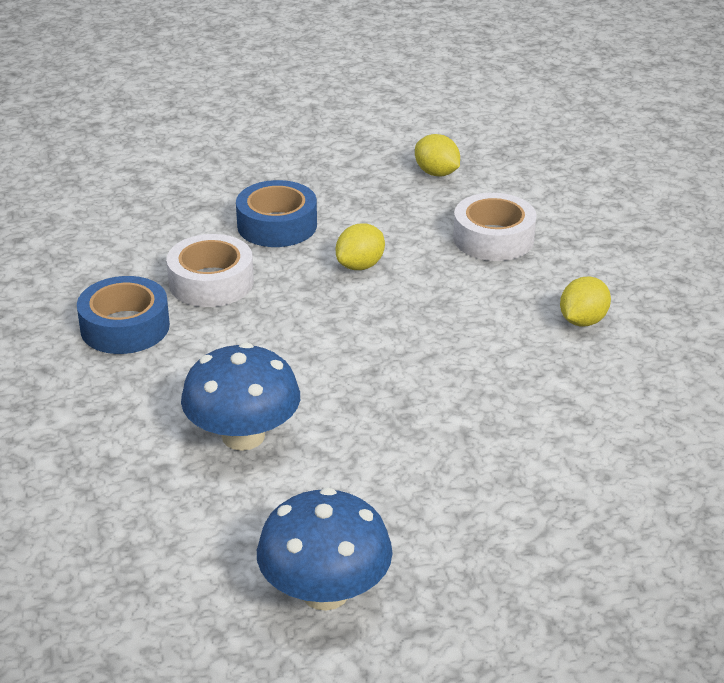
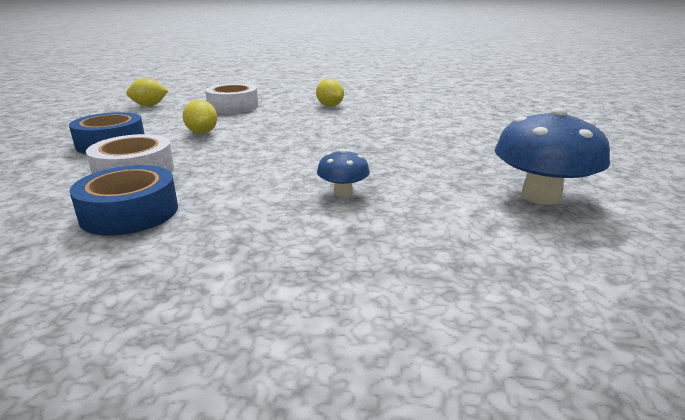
camera: 65 degrees left, 10 degrees down
blue mushroom [181,342,300,451] -> blue mushroom [317,149,370,197], size x0.52

